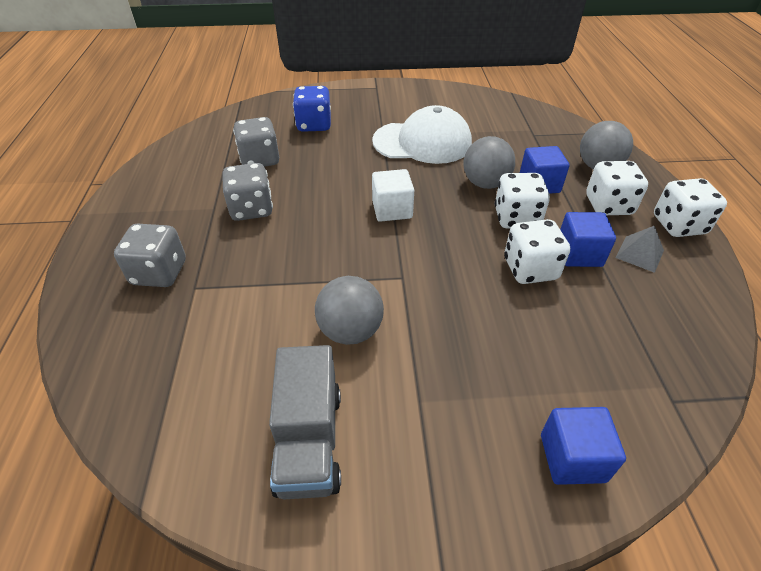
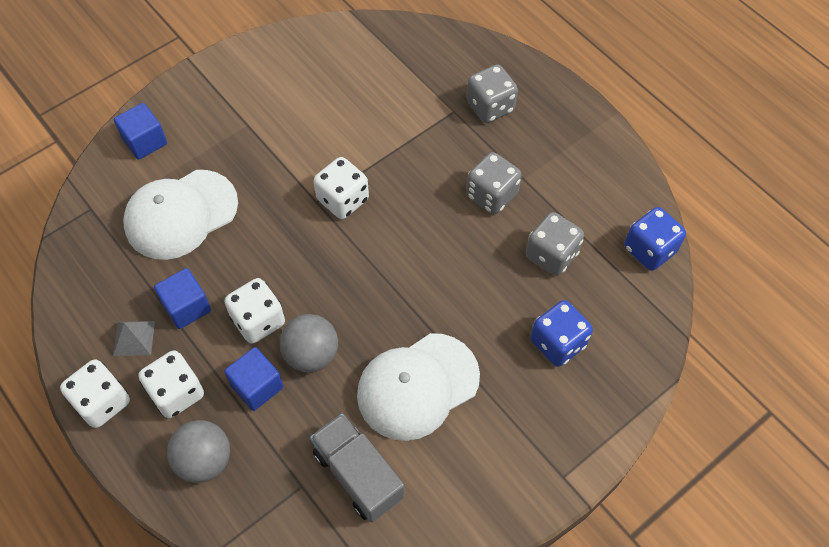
camera: 145 degrees right, 15 degrees up
grey truck [269,345,341,499] -> grey truck moved to [310,414,405,522]
grey ball [315,276,384,345] -> none
white cube [372,169,414,222] -> none
white dice [504,219,570,284] -> white dice moved to [314,157,369,219]
none -> white cap [123,170,238,260]
none -> blue dice [624,207,686,271]

